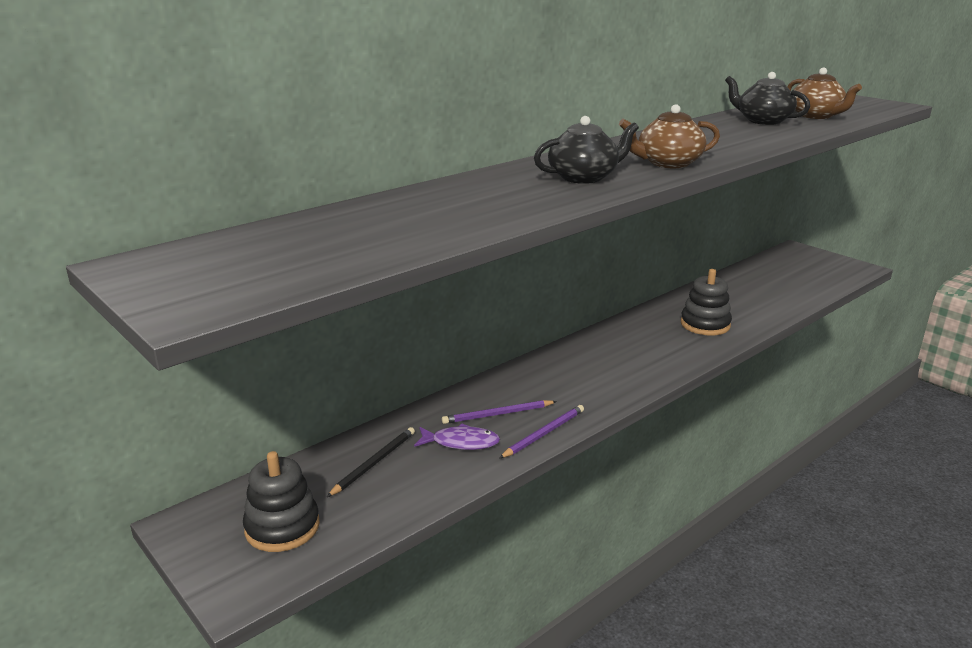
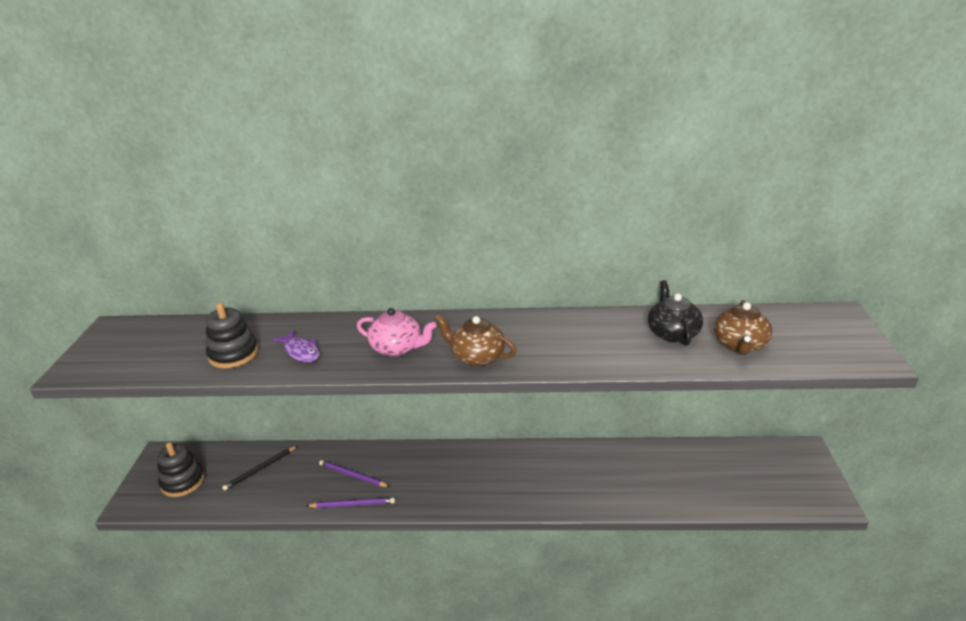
camera: 45 degrees right, 5 degrees up
black pencil [327,427,415,497] -> black pencil turned 150 degrees clockwise [222,446,297,491]
purple fish [414,423,500,450] -> purple fish moved to [273,330,320,362]
black teapot [534,116,639,184] -> pink teapot [357,308,436,357]
black stacking toy [681,269,732,335] -> black stacking toy moved to [206,303,258,368]

